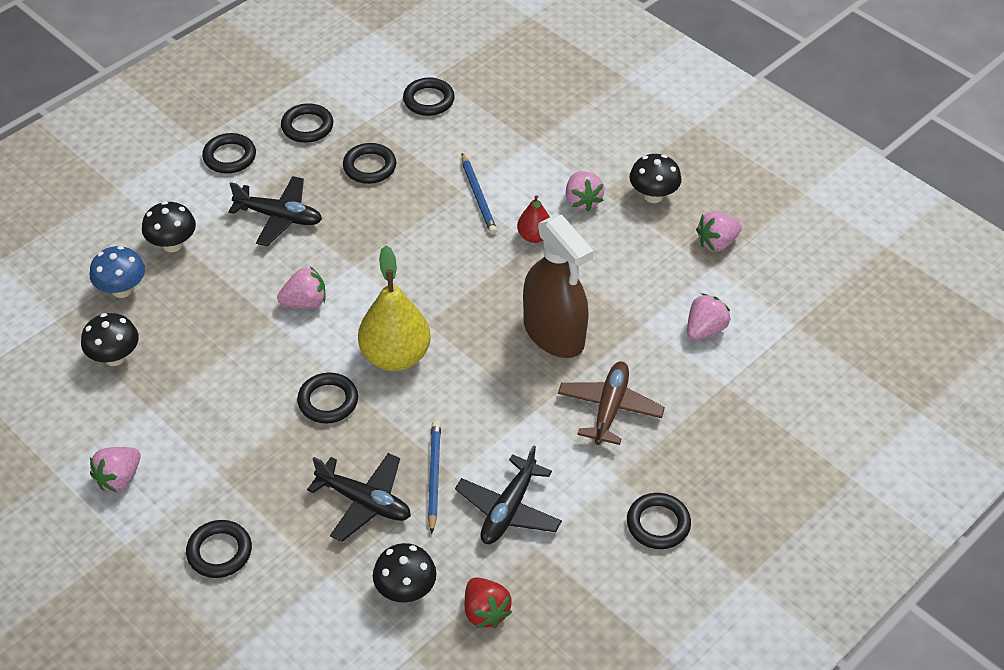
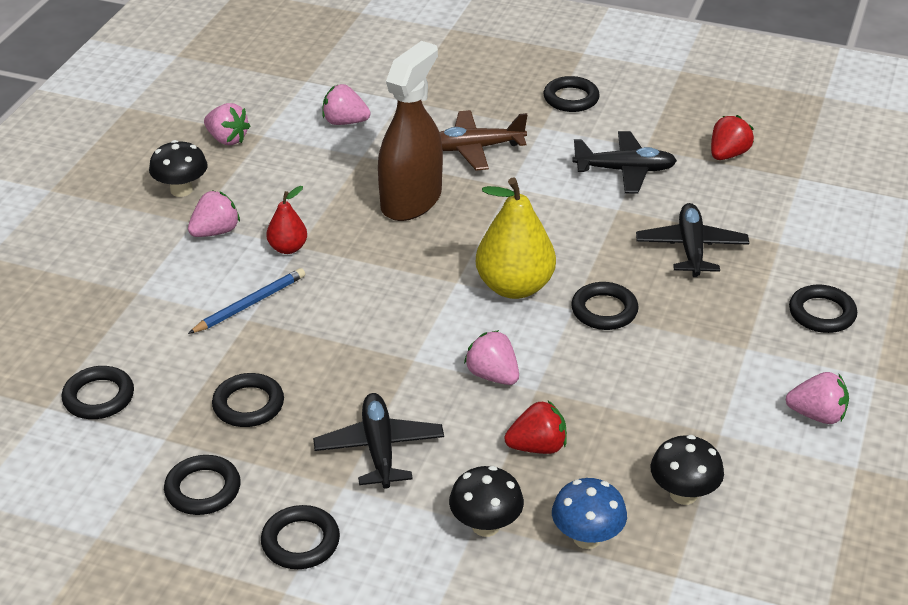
camera: 115 degrees left, 10 degrees down
black mushroom [373,543,436,603] -> none
blue pencil [428,421,441,534] -> none
none -> red strawberry [504,401,567,454]

